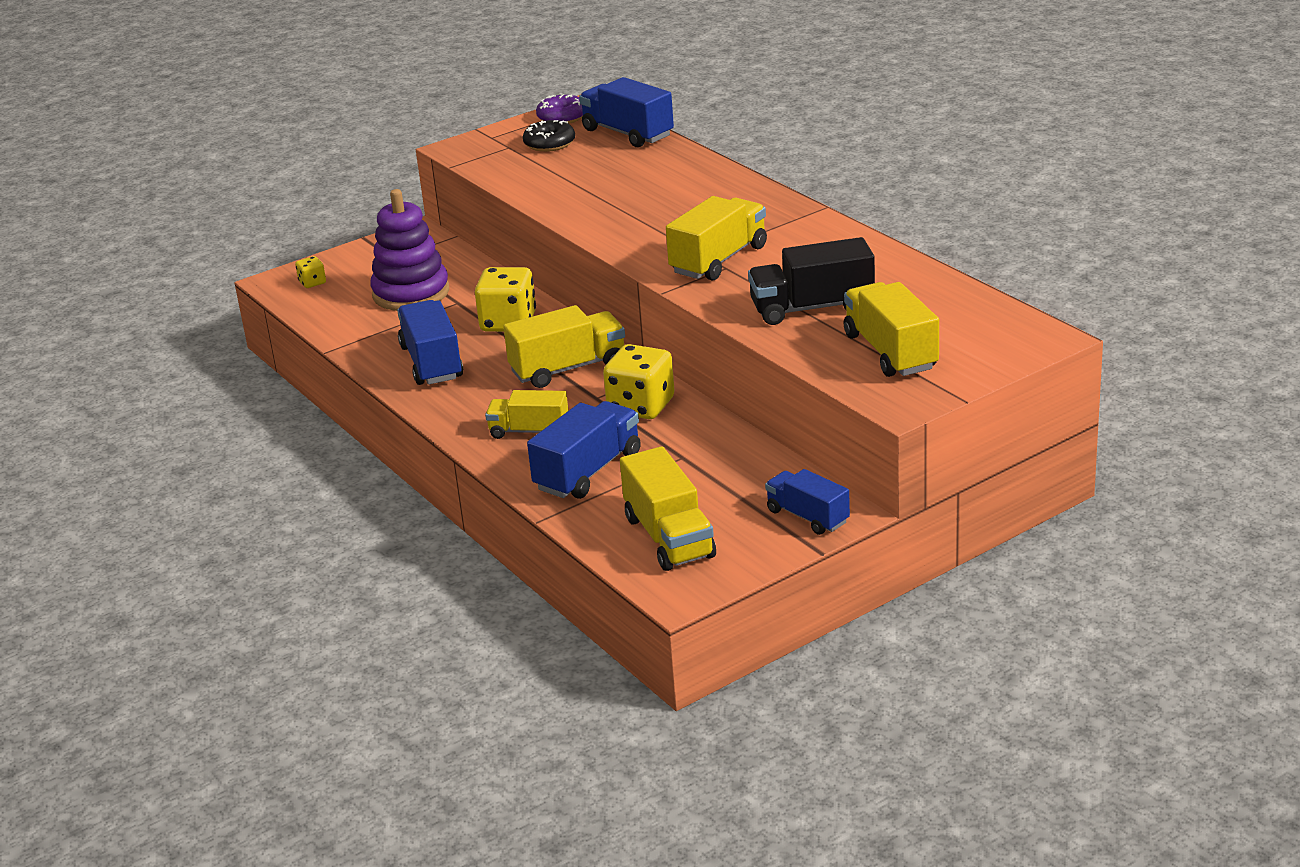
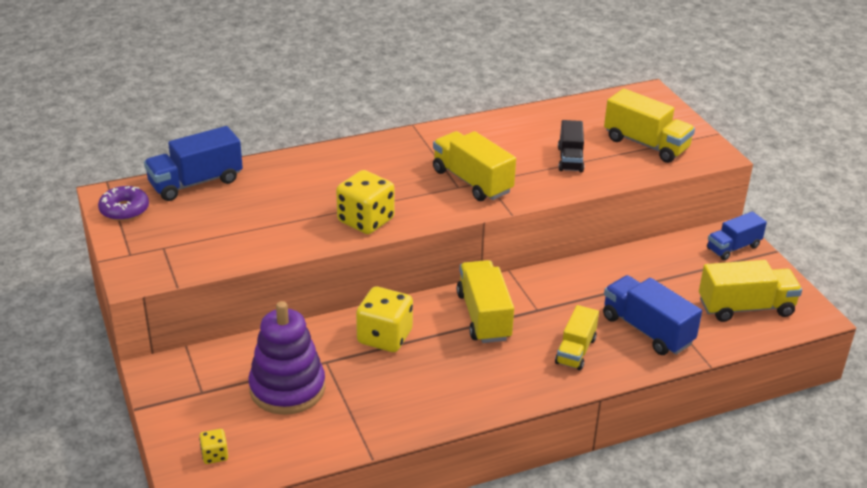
camera: 80 degrees left, 5 degrees up
blue truck [397,300,463,385] -> none
black donut [523,120,575,152] -> none
yellow dice [603,344,675,419] -> yellow dice moved to [336,170,395,234]
black truck [748,237,875,325] -> black truck [558,120,584,172], size x0.66
yellow truck [844,282,939,377] -> yellow truck turned 135 degrees counterclockwise [604,88,695,163]

